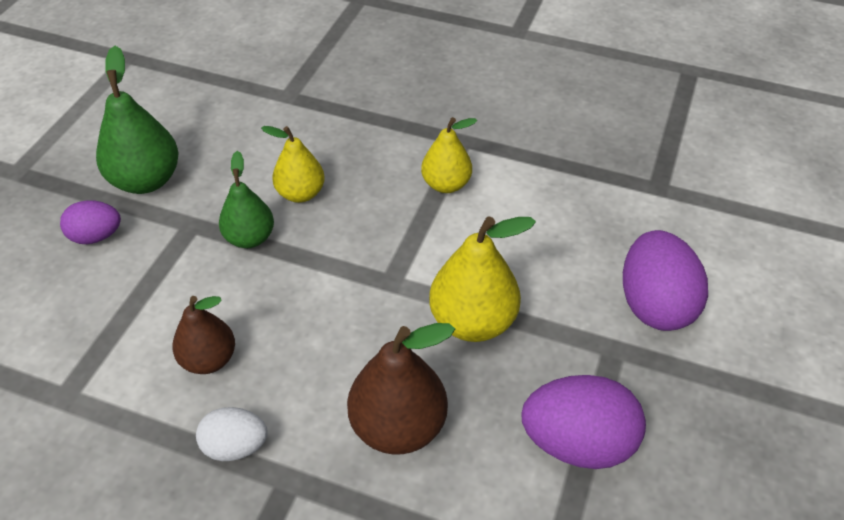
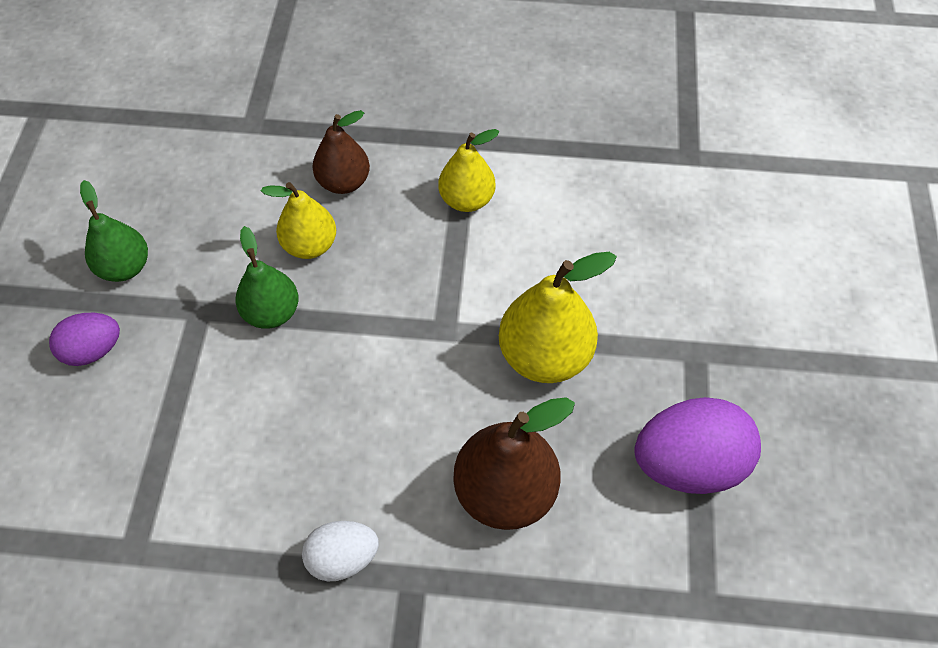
camera: 15 degrees left, 10 degrees up
green pear [96,46,179,194] -> green pear [80,180,148,282], size x0.65
brown pear [172,296,235,374] -> brown pear moved to [312,110,370,194]
purple egg [623,230,708,331] -> none

